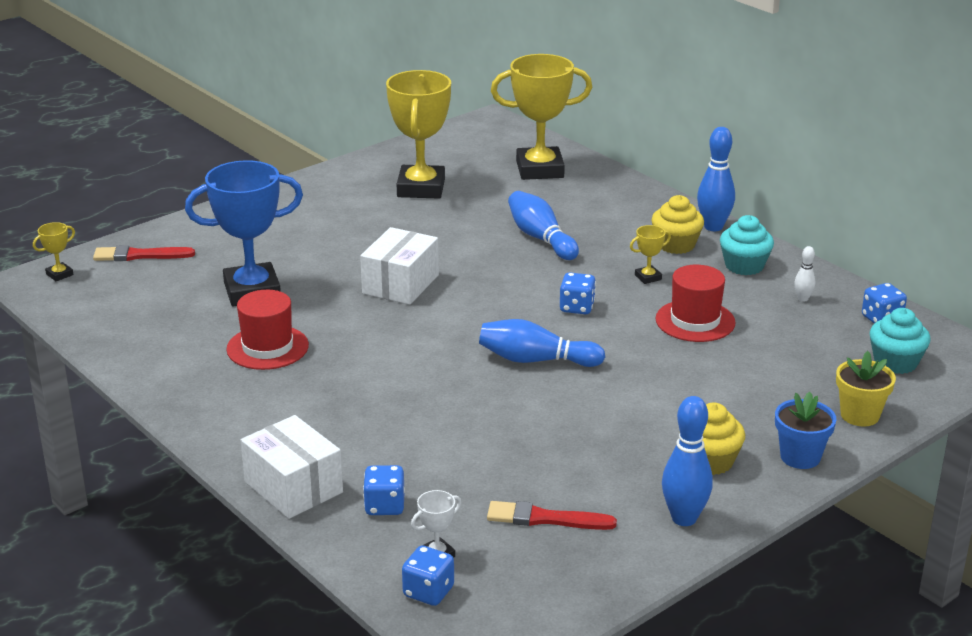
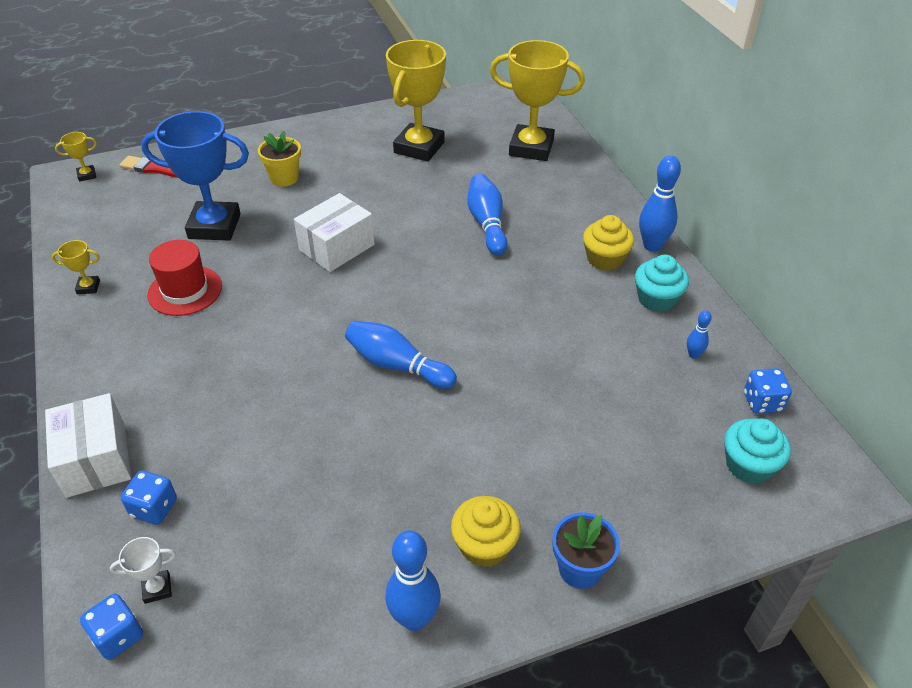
camera: 20 degrees right, 15 degrees up
red brush [487,501,617,530] -> none
blue dice [560,272,596,314] -> none
yellow trophy [630,225,671,284] -> yellow trophy moved to [52,240,100,294]
red hat [655,265,736,342] -> none
white bowling pin [794,246,815,302] -> blue bowling pin [687,310,712,359]
yellow flower pot [836,351,896,427] -> yellow flower pot moved to [258,131,301,187]

